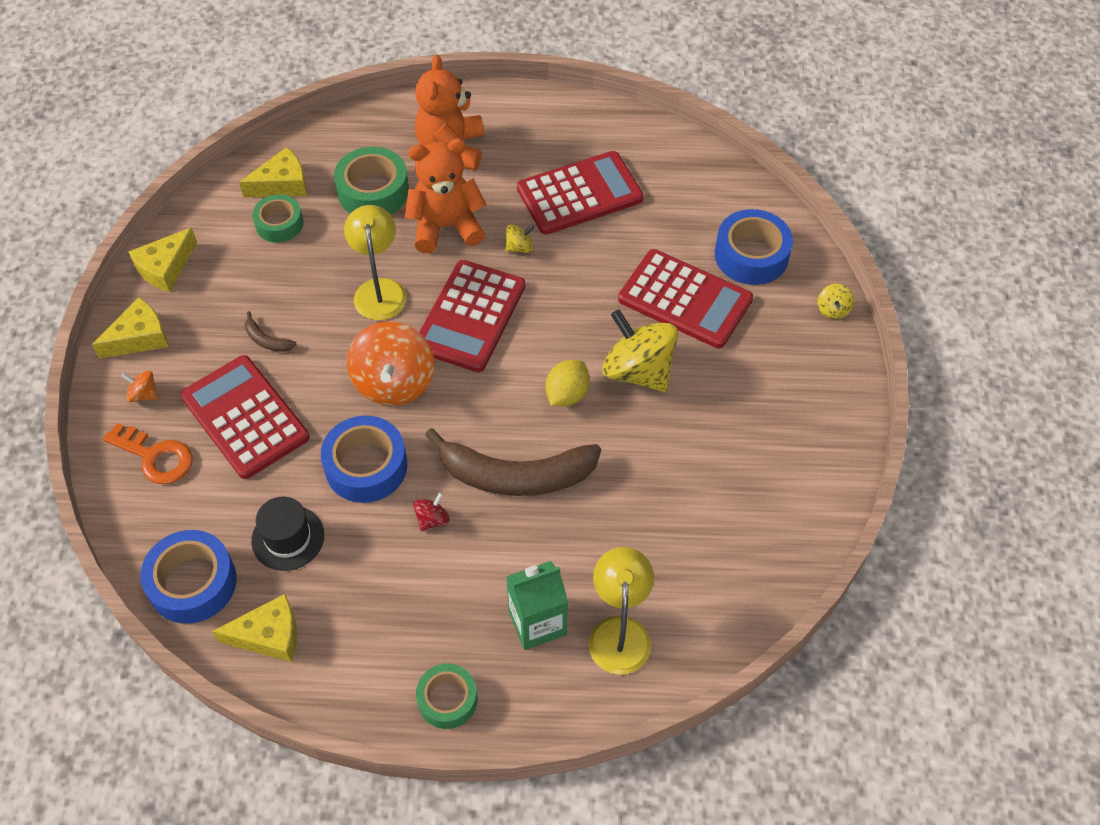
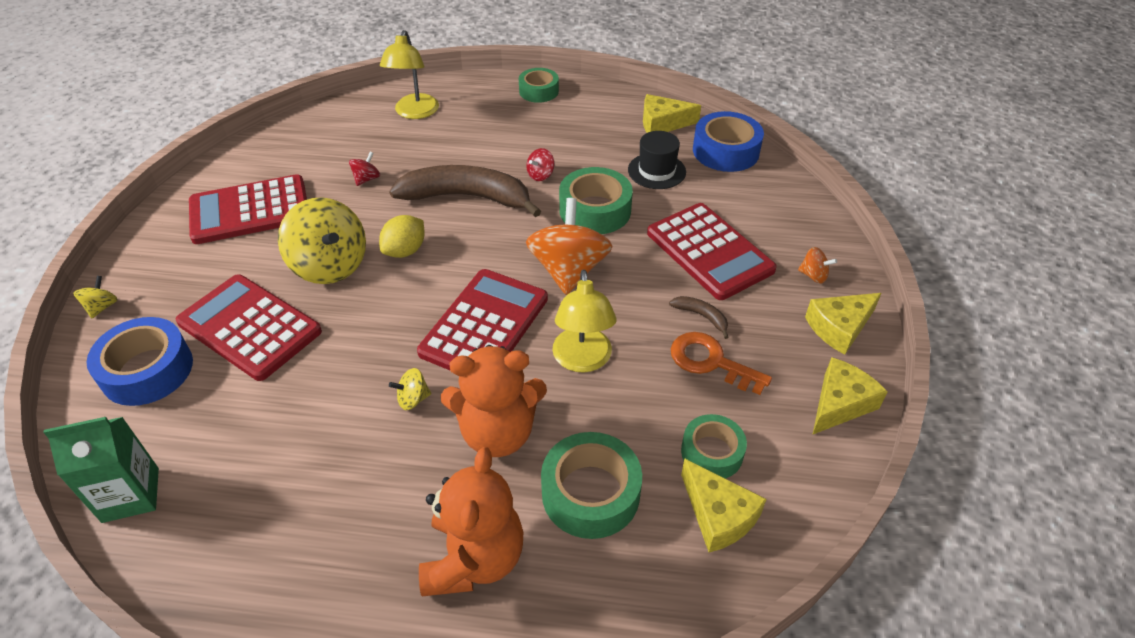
camera: 175 degrees left, 10 degrees down
orange key [103,423,193,484] -> orange key moved to [671,332,772,395]
yellow cheese [239,147,307,198] -> yellow cheese turned 105 degrees counterclockwise [681,458,767,553]
blue tape [321,416,407,503] -> green tape [559,167,633,234]
green carton [506,561,568,650] -> green carton moved to [43,417,159,523]
red calculator [517,151,644,235] -> red calculator moved to [189,174,307,244]
none -> red spinning top [349,152,380,186]

